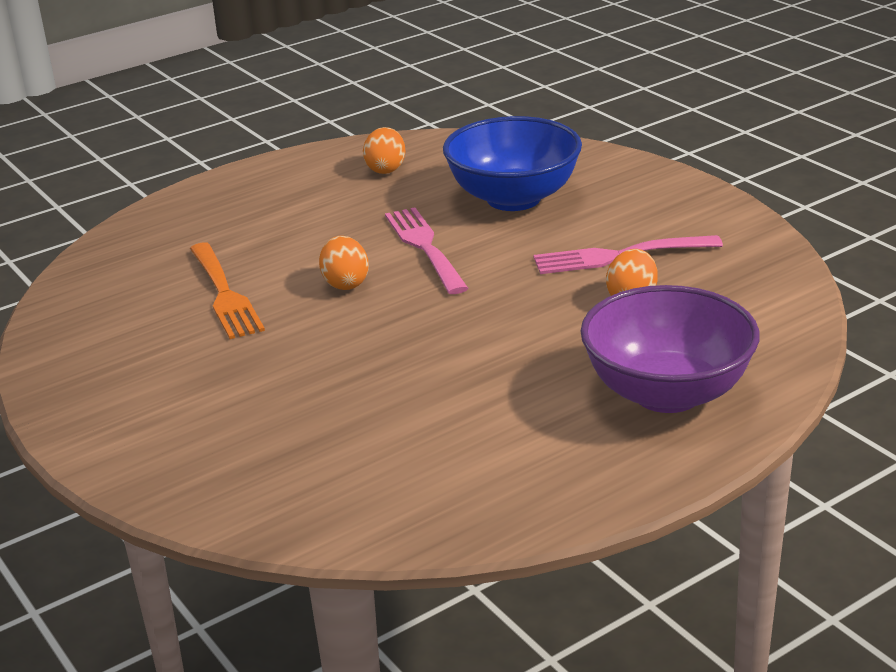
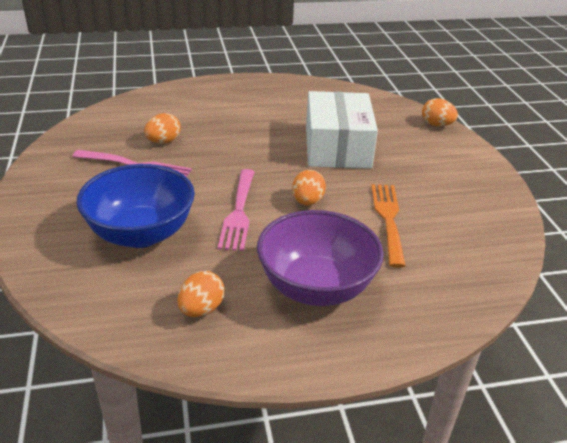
camera: 160 degrees left, 5 degrees up
purple bowl [581,285,760,413] -> purple bowl moved to [257,210,384,306]
none -> white box [306,91,378,169]
none -> orange egg [422,98,458,126]

